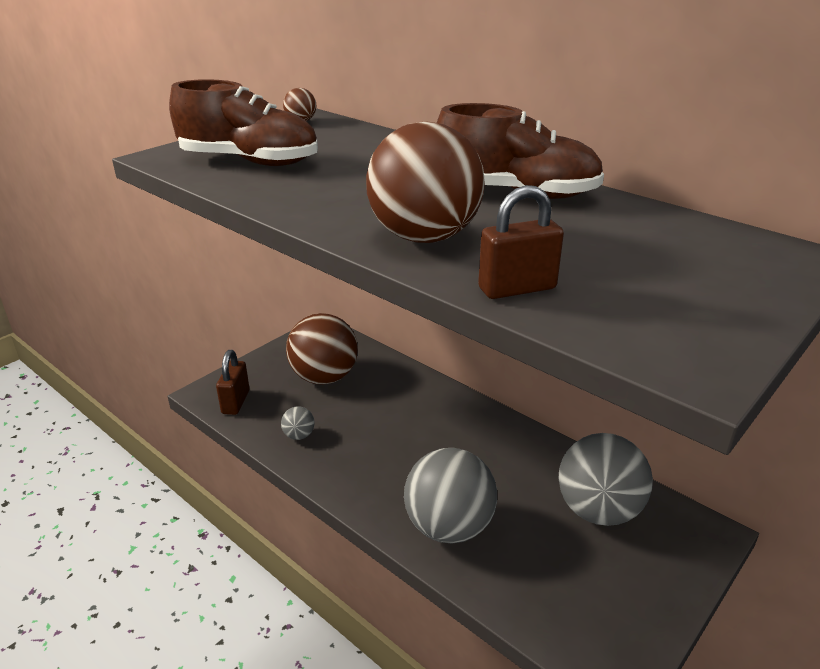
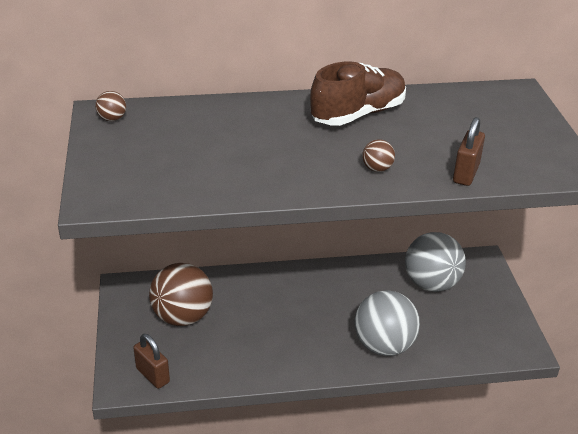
camera: 50 degrees left, 5 degrees up
brown shoe [169,79,318,166] -> none
grey ball [281,406,315,440] -> none
brown ball [366,121,485,243] -> brown ball [362,139,395,172], size x0.42

